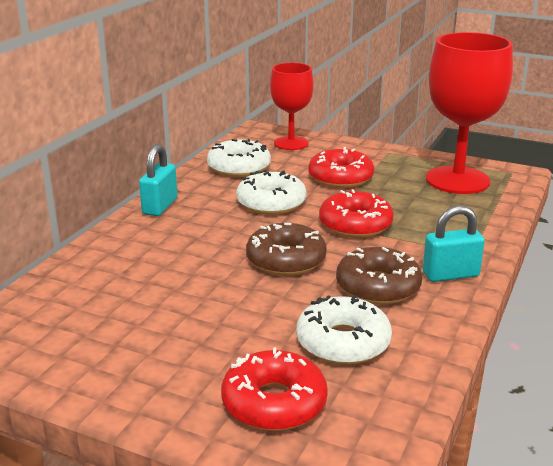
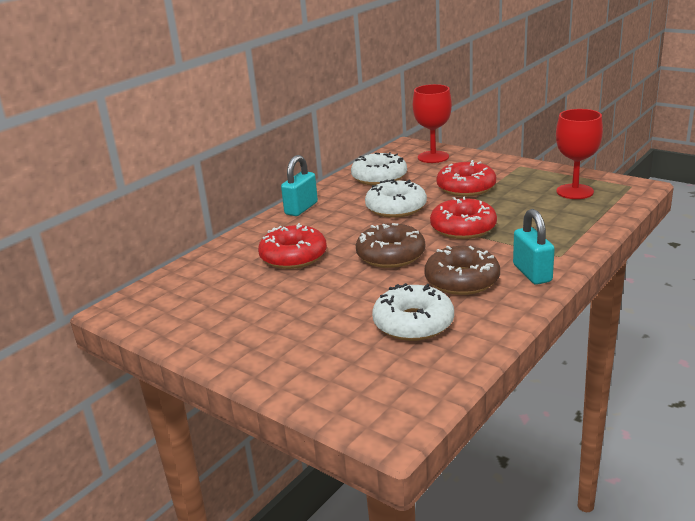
camera: 15 degrees right, 0 degrees up
red donut [221,347,328,431] -> red donut moved to [258,223,327,269]
turquoise padlock [423,205,485,282] -> turquoise padlock turned 75 degrees clockwise [513,209,555,285]
red goblet [426,32,513,194] -> red goblet [556,109,603,199], size x0.61

